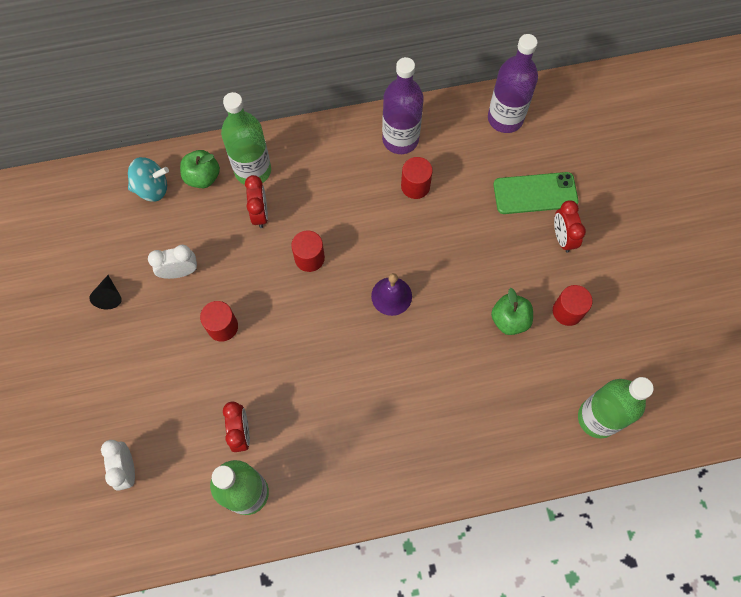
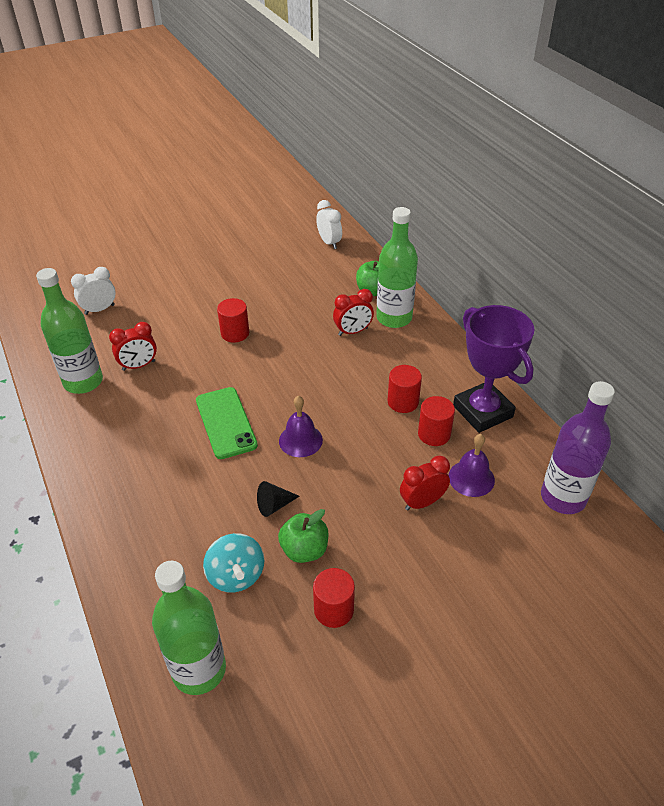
camera: 75 degrees right, 25 degrees down
black cone [89,275,122,309] -> black cone moved to [257,481,300,517]
turquoise spinning top [128,157,169,201] -> turquoise spinning top moved to [203,533,264,592]
white clock [148,245,197,279] -> white clock moved to [316,200,342,249]
red cylinder [291,231,325,272] -> red cylinder moved to [387,365,422,413]
purple bottle [382,57,424,154] -> purple trophy [453,305,535,433]
green phone [493,172,579,214] -> green phone moved to [196,387,258,459]
red clock [554,200,586,253] -> red clock moved to [400,455,450,510]
none -> purple bell [449,434,495,497]

